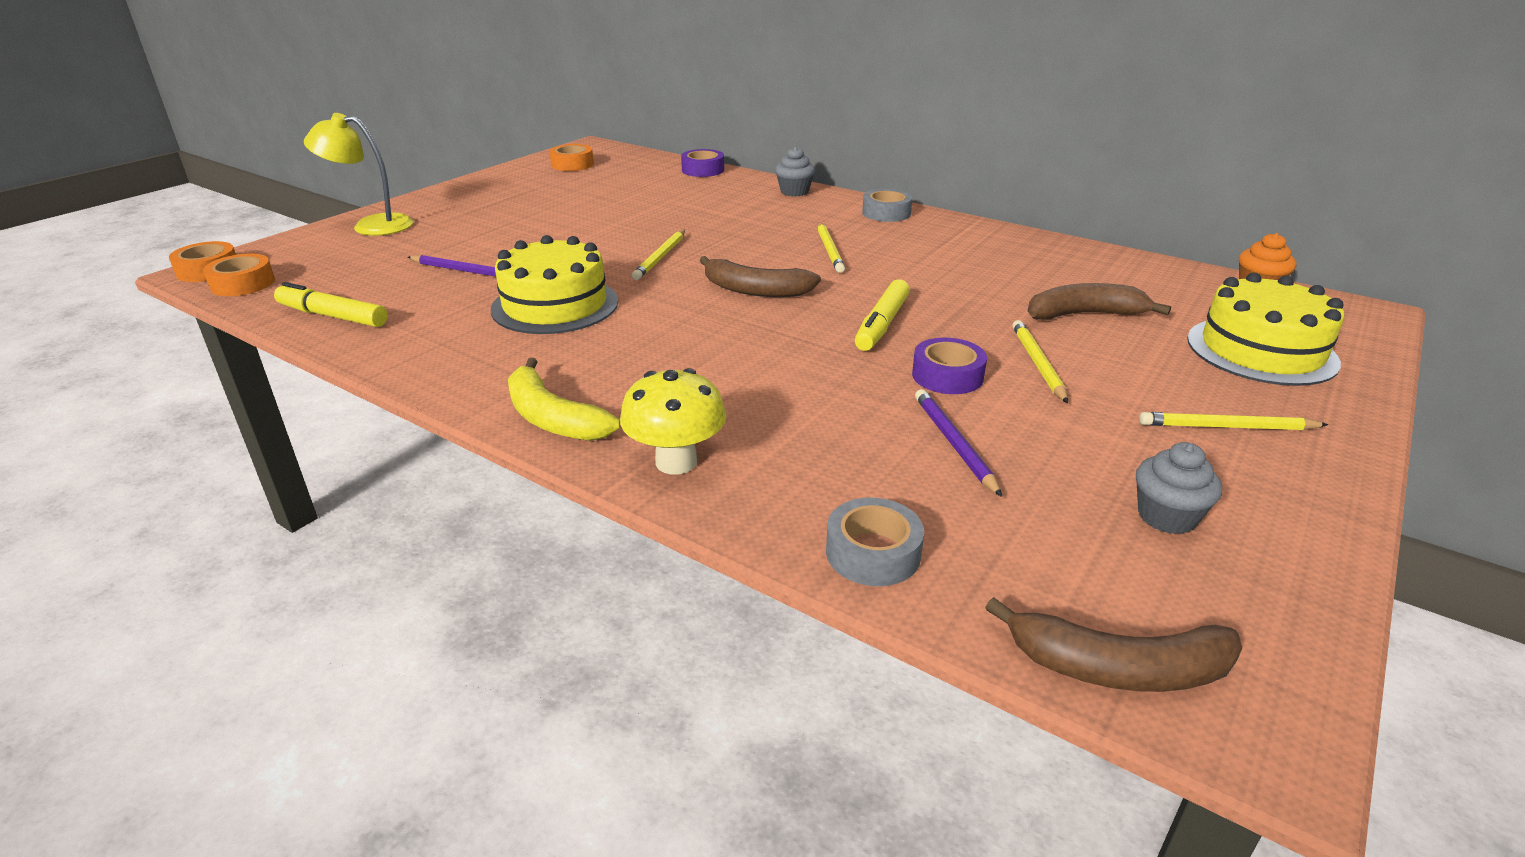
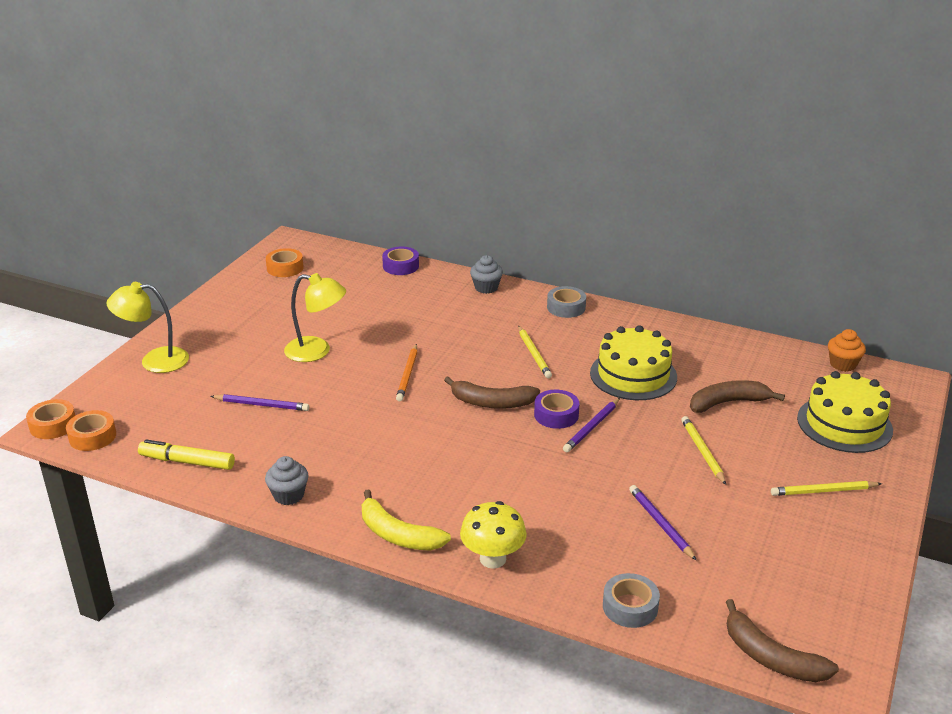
camera: 10 degrees left, 0 degrees up
yellow cake [491,235,618,334] -> yellow cake moved to [590,325,677,400]
yellow pencil [632,230,685,280] -> orange pencil [396,344,418,401]
yellow marker [855,279,910,351] -> purple pencil [563,398,620,452]
purple tape [912,338,987,394] -> purple tape moved to [534,390,579,429]
brown banana [985,597,1242,692] -> brown banana turned 45 degrees clockwise [726,599,839,682]
grey cupcake [1136,442,1222,534] -> grey cupcake moved to [265,456,309,505]
none -> yellow lamp [284,273,346,362]

